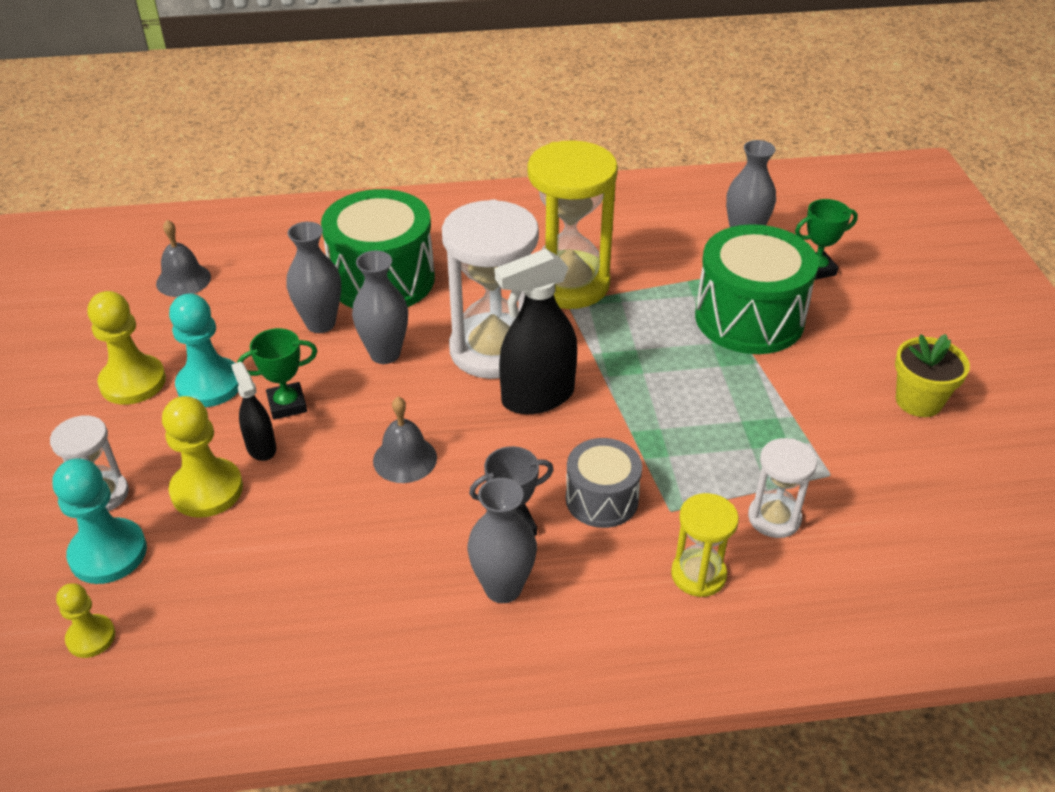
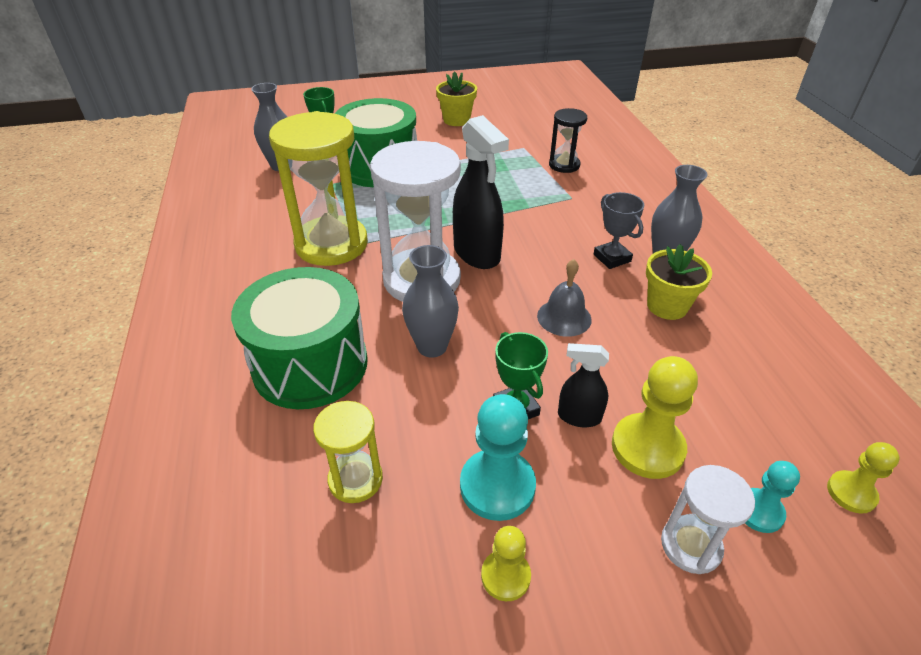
camera: 95 degrees left, 0 degrees up
turquoise pawn [53,458,147,584] -> turquoise pawn [745,461,800,533], size x0.59
yellow pawn [88,291,166,405] -> yellow pawn [481,526,531,601], size x0.59
grey bell [156,220,211,297] -> none
black spray bottle [231,362,276,461] -> black spray bottle turned 45 degrees clockwise [558,343,609,427]
grey vase [286,222,341,333] -> none
grey drum [566,438,642,528] -> none
yellow hourglass [671,493,739,597] -> yellow hourglass moved to [313,401,383,503]
white hourglass [748,438,817,538] -> black hourglass [549,108,587,173]
none -> yellow flower pot [646,244,712,320]

